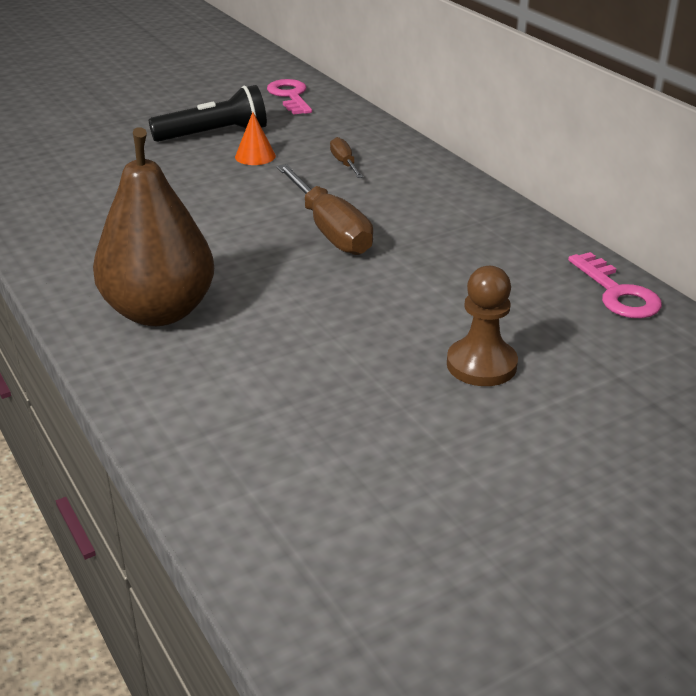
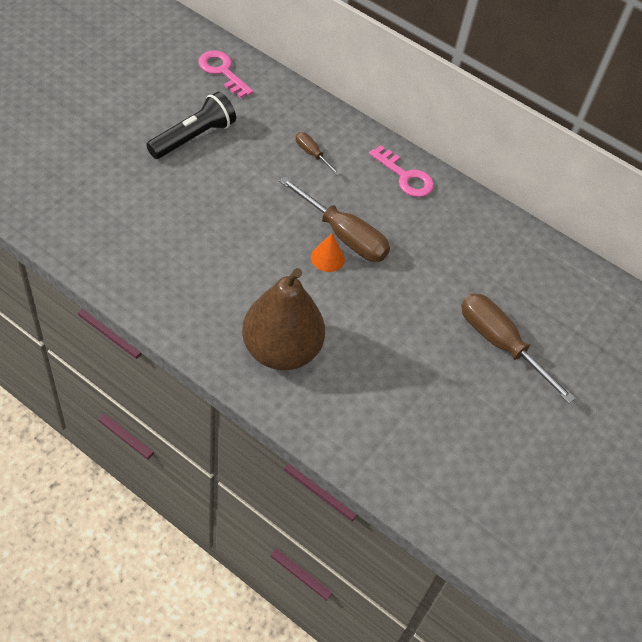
camera: 30 degrees left, 20 degrees up
orange cone [235,112,276,165] -> orange cone moved to [311,233,345,272]
brown pawn [447,266,518,386] -> brown screwdriver [461,293,576,403]
pink key [568,252,662,318] -> pink key moved to [369,145,434,197]

